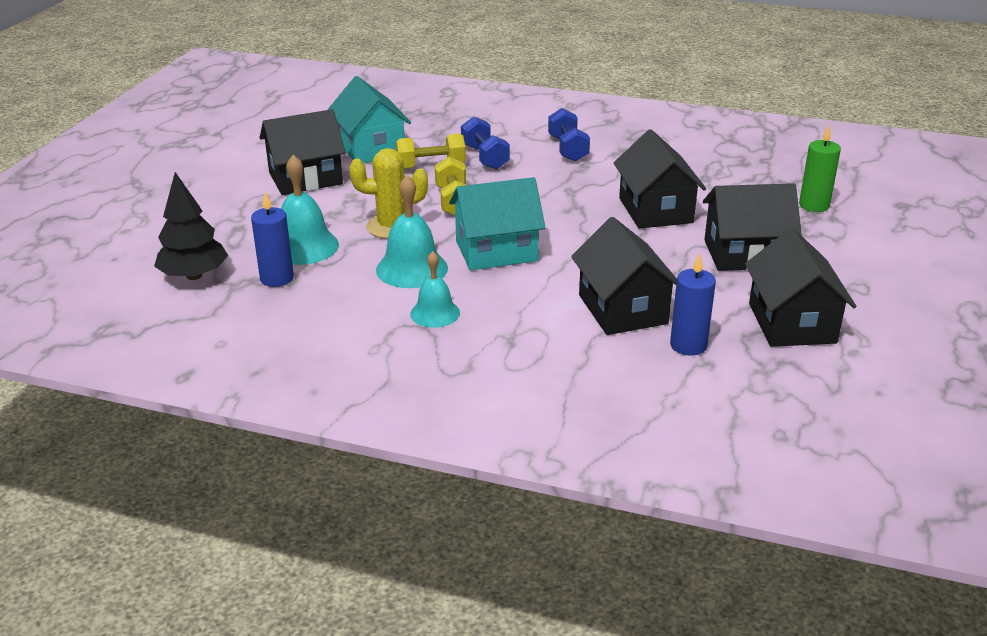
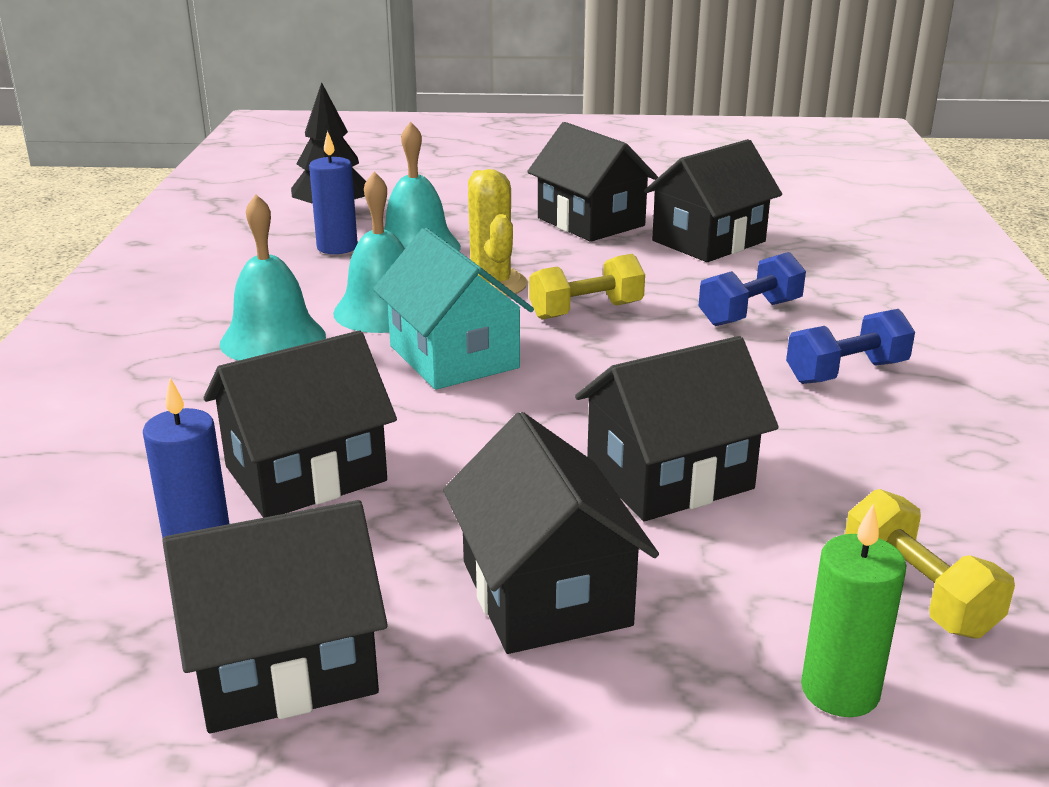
camera: 75 degrees right, 5 degrees down
turquoise house [328,76,411,163] -> black house [644,139,782,262]
yellow dumbbell [396,133,466,169] -> yellow dumbbell moved to [845,489,1015,639]
turquoise bell [410,251,460,328] -> turquoise bell [220,194,326,361], size x1.54

